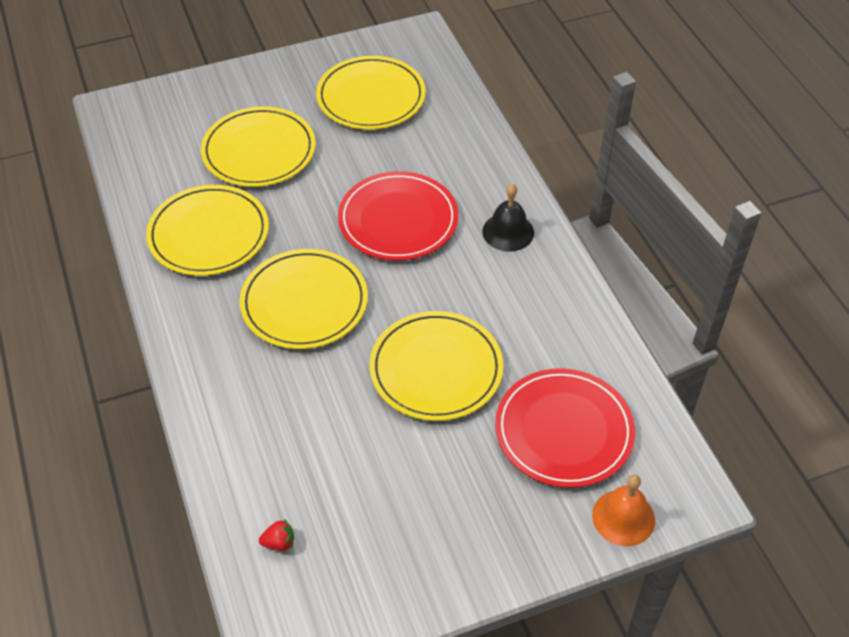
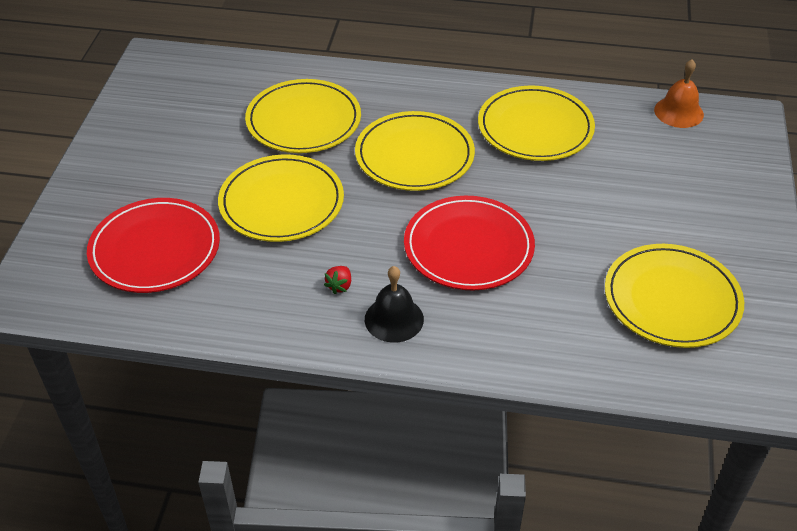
camera: 120 degrees right, 5 degrees down
yellow plate [201,106,316,187] -> yellow plate moved to [245,79,361,153]
red strawberry [259,519,294,551] -> red strawberry moved to [324,266,351,294]
orange bell [592,475,655,546] -> orange bell moved to [654,59,704,128]

